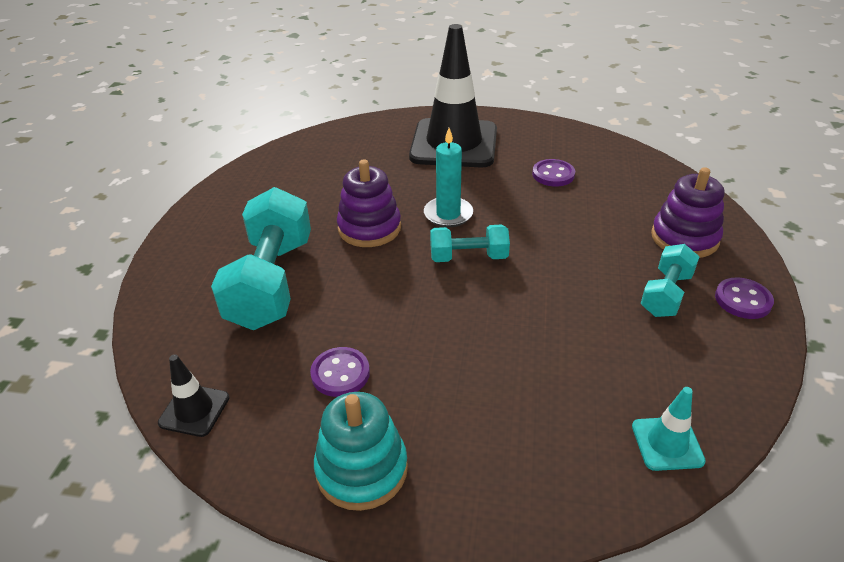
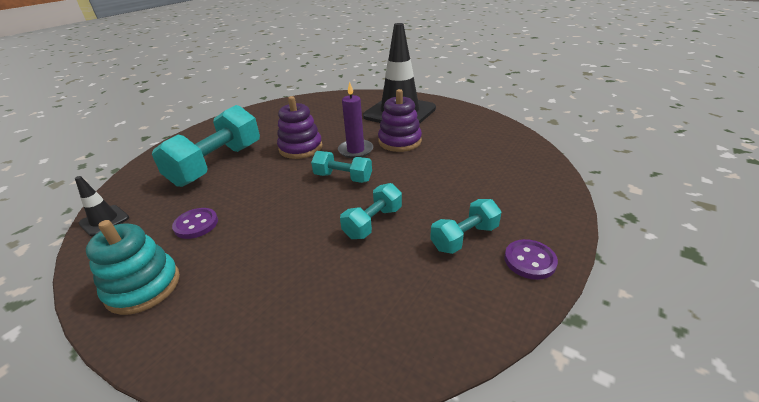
camera: 25 degrees right, 5 degrees down
turquoise candle [424,128,473,227] -> purple candle [338,82,373,158]
purple button [532,159,575,186] -> none
turquoise traffic cone [632,387,706,471] -> none
purple stacking toy [651,167,724,258] -> purple stacking toy moved to [378,89,422,152]
none -> turquoise dumbbell [340,183,402,239]

